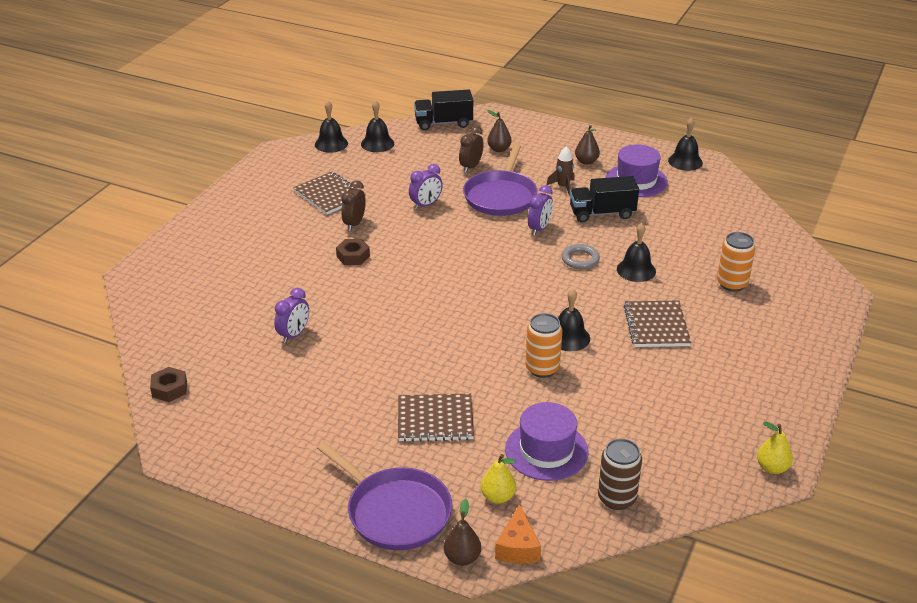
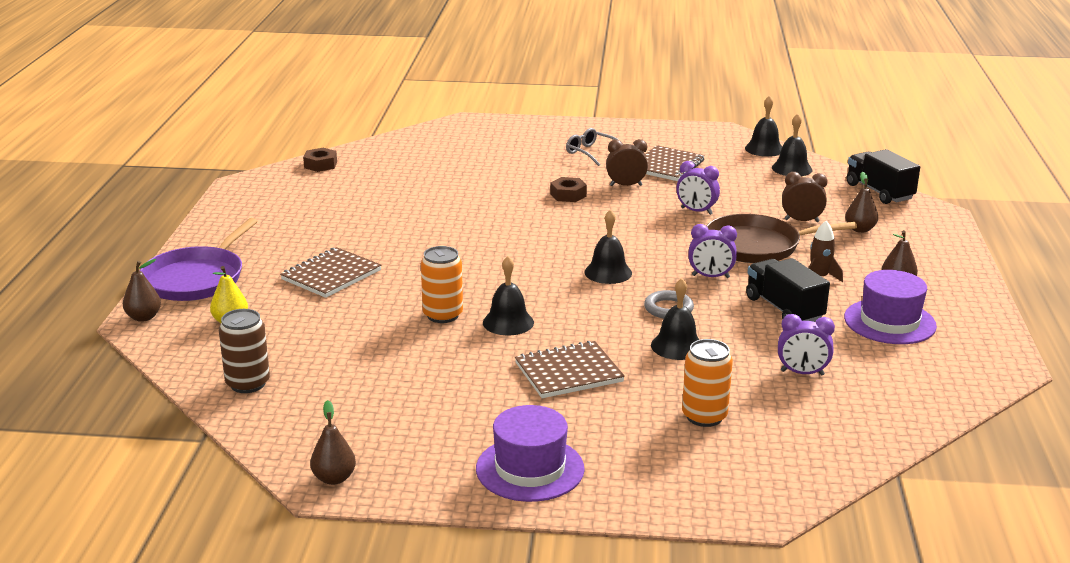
camera: 70 degrees right, 10 degrees down
purple clock [274,288,309,343] -> purple clock moved to [778,314,835,376]
brown notebook [398,393,474,442] -> brown notebook turned 60 degrees clockwise [280,247,381,298]
purple pan [463,144,537,216] -> brown pan [706,214,857,263]
orange cheese [495,504,541,564] -> none
purple hat [505,402,589,481] -> purple hat moved to [476,405,585,502]
black bell [668,117,703,171] -> black bell moved to [584,209,632,284]
yellow pear [757,421,793,474] -> brown pear [310,400,356,485]
none -> grey glasses [566,128,619,166]

